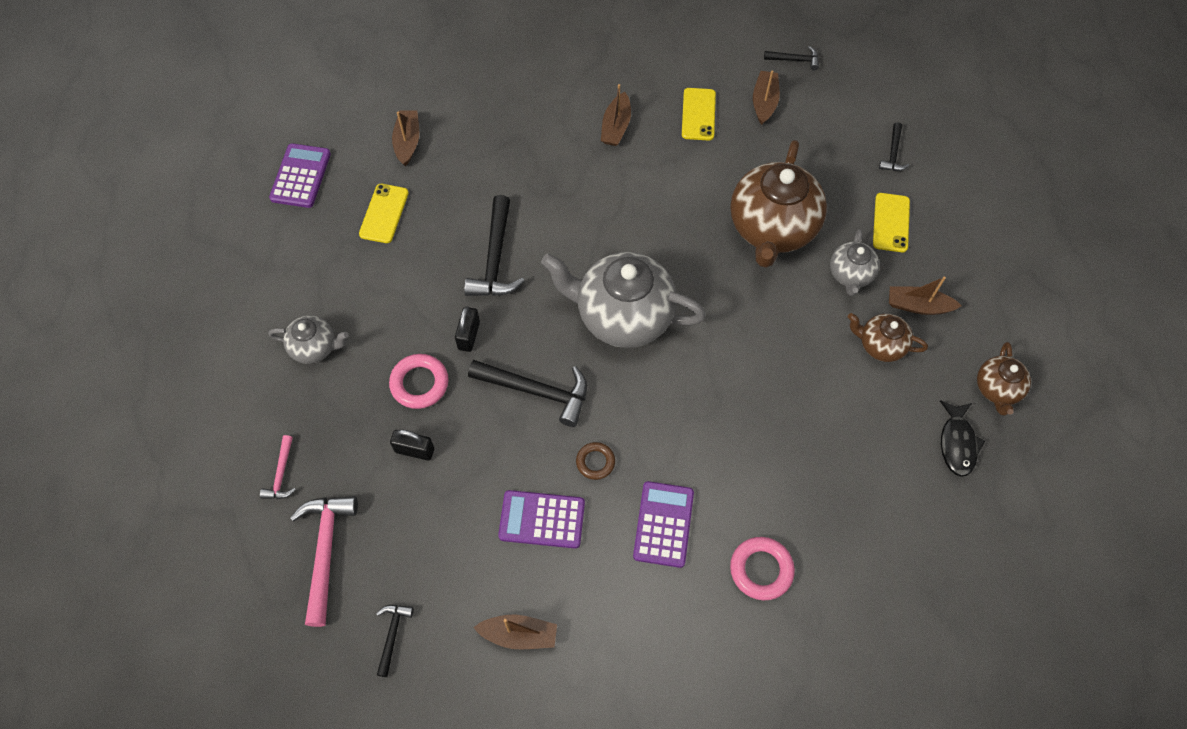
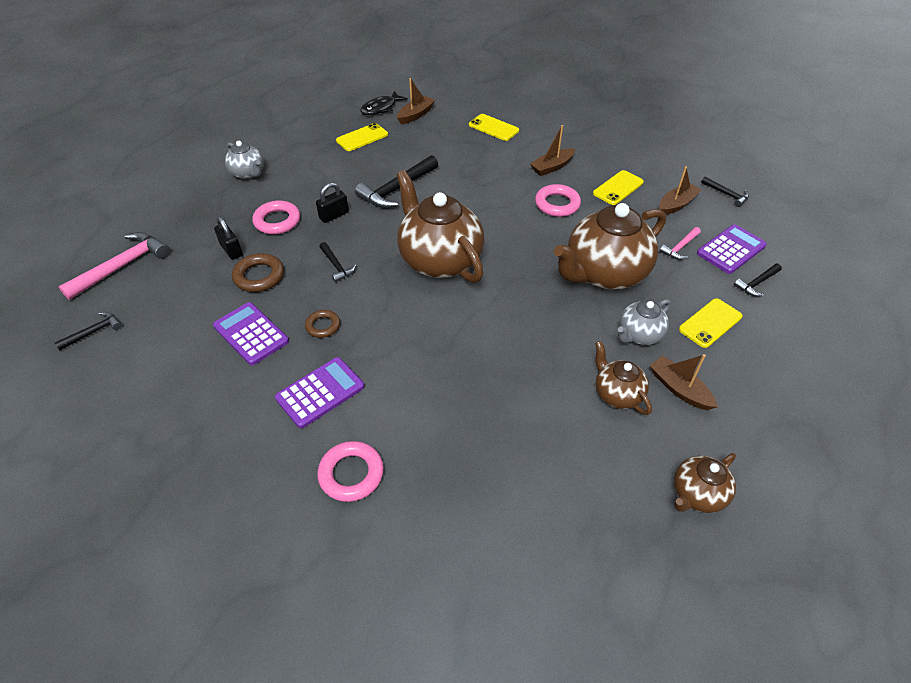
camera: 40 degrees right, 15 degrees down
pink hammer [260,435,296,499] -> pink hammer moved to [660,227,701,260]
purple calculator [269,143,331,208] -> purple calculator moved to [697,225,767,274]
black hammer [468,360,587,427] -> black hammer [319,242,356,282], size x0.53
brown boat [473,615,557,649] -> none
grey teapot [541,252,706,348] -> brown teapot [396,170,484,283]
black fish [940,400,985,477] -> black fish moved to [360,91,408,115]
none -> brown ring [232,253,284,292]
none -> yellow phone [469,114,519,141]
none -> pink ring [535,184,581,217]

